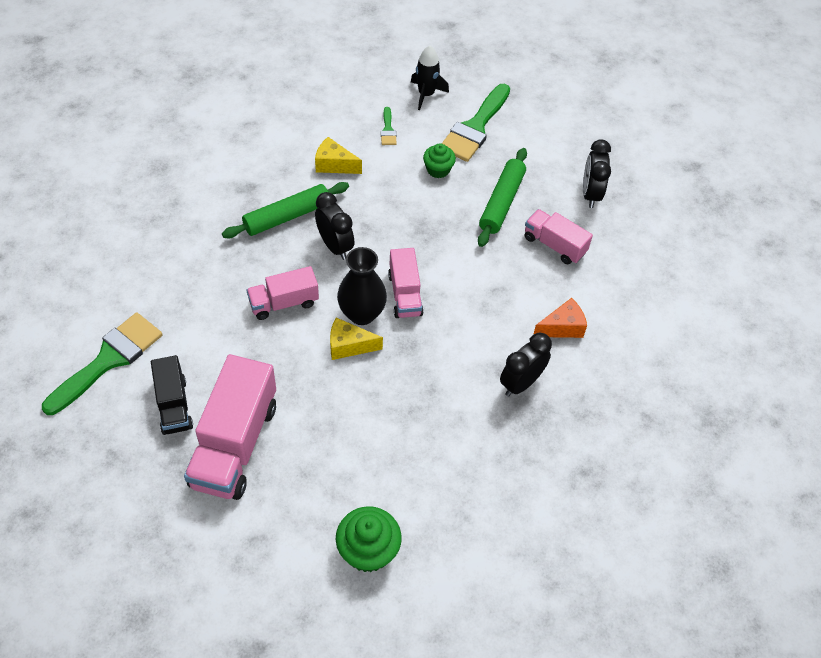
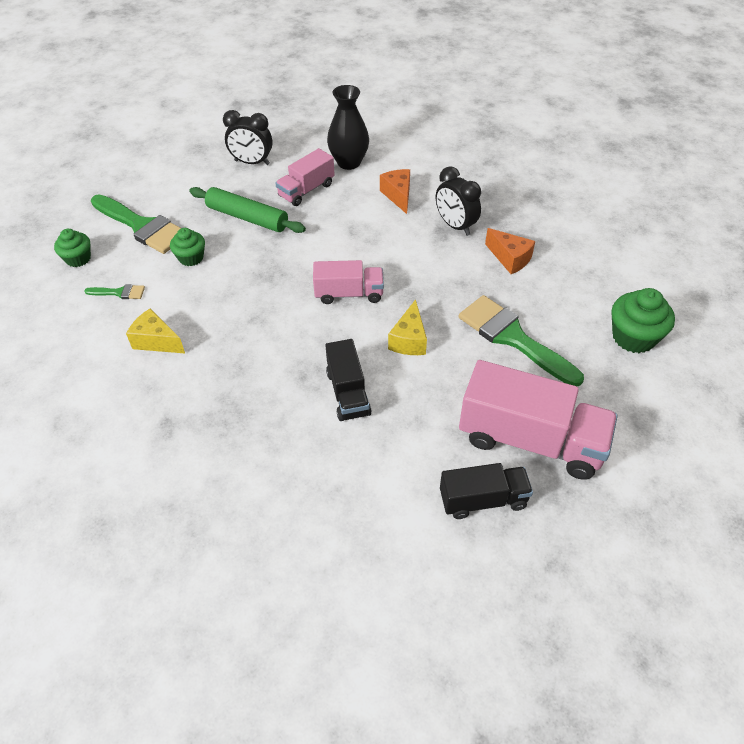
camera: 80 degrees left, 5 degrees down
green brush [42,312,162,415] -> green brush moved to [459,295,584,386]
green rolling pin [222,182,349,238] -> none
pink truck [246,266,319,320] -> black truck [325,339,371,421]
yellow cheese [315,137,362,174] -> yellow cheese turned 90 degrees clockwise [126,309,185,353]
black clock [315,192,355,260] -> none
black vase [337,247,387,325] -> black vase moved to [327,85,369,170]
black rocket [411,46,449,110] -> green cupcake [54,229,91,267]
none -> orange cheese [485,228,535,274]

